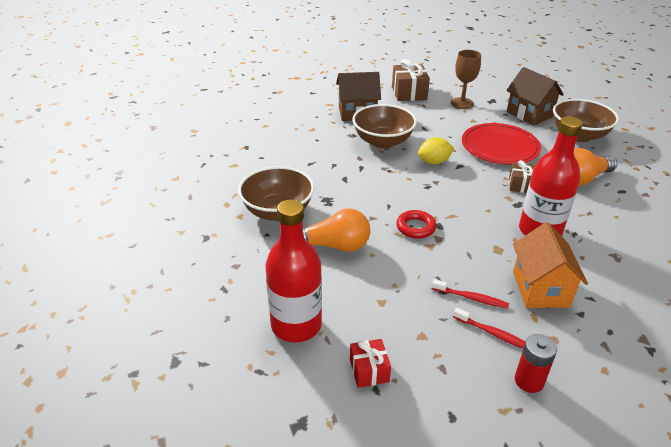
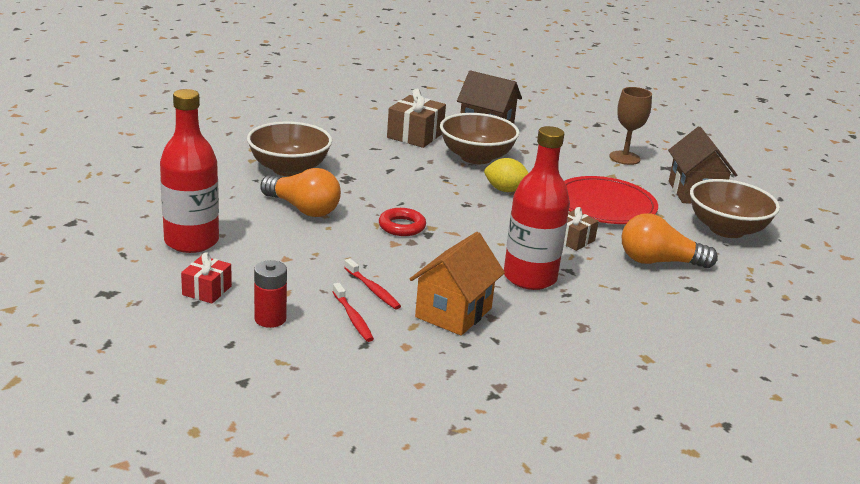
camera: 30 degrees right, 10 degrees down
brown gift [392,59,430,101] -> brown gift moved to [387,89,446,148]
red battery [515,334,557,393] -> red battery moved to [254,260,287,328]

